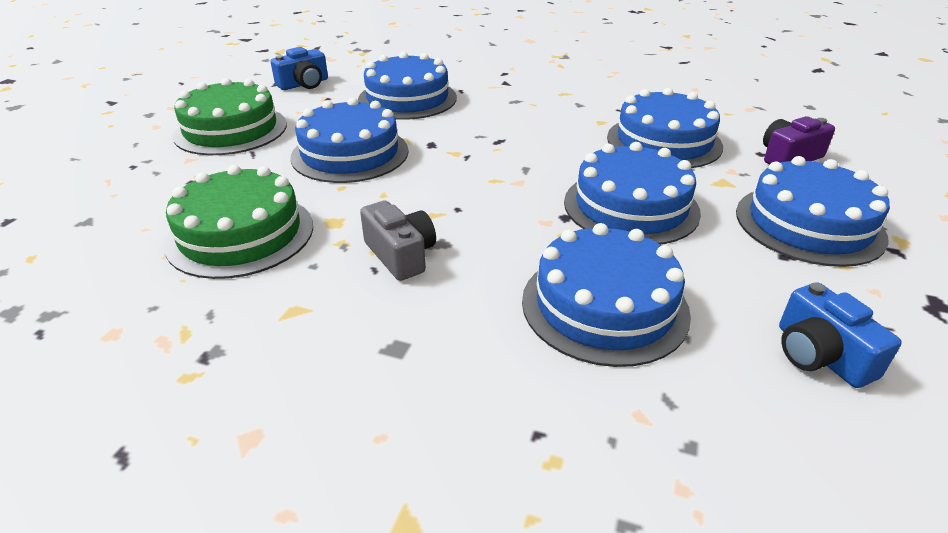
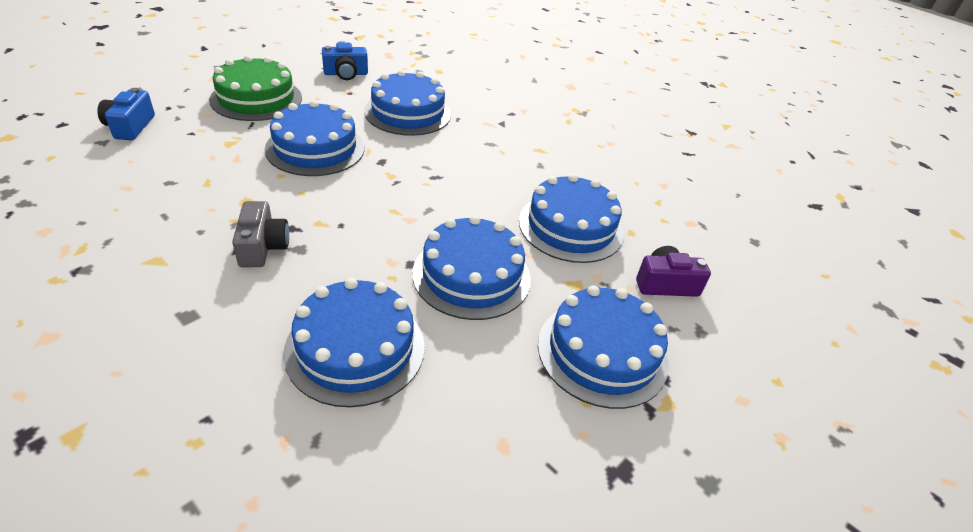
camera: 20 degrees right, 5 degrees up
green cake [164,165,313,279] -> none
blue camera [779,282,902,388] -> blue camera moved to [98,88,155,140]

